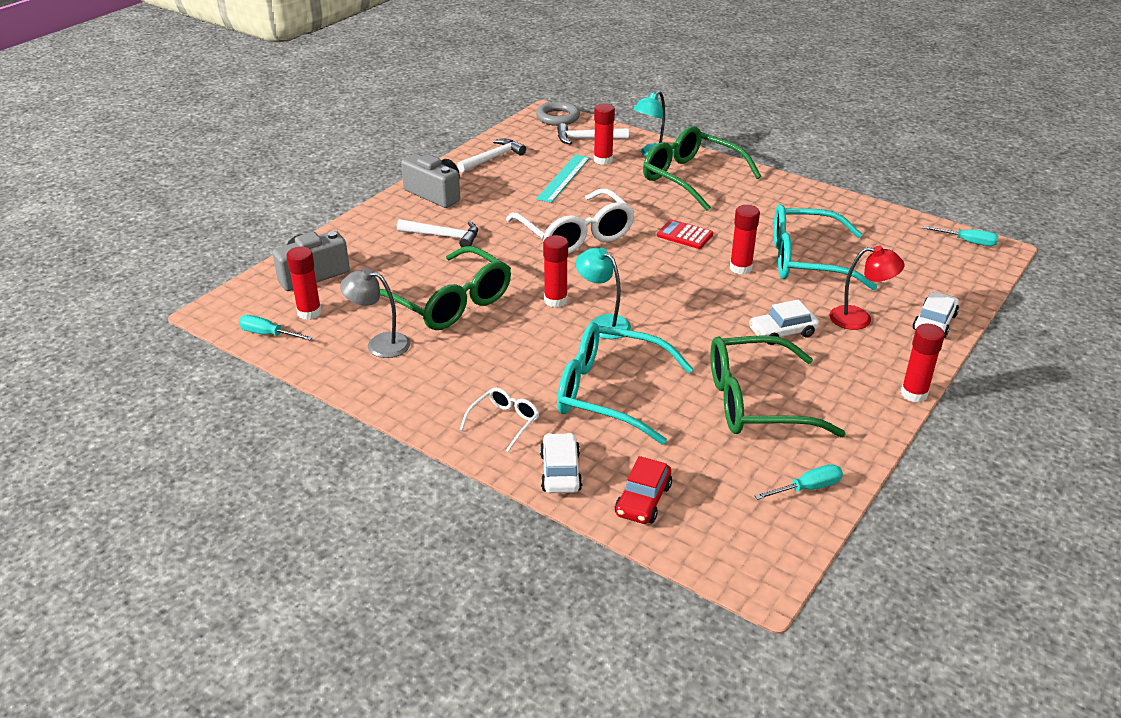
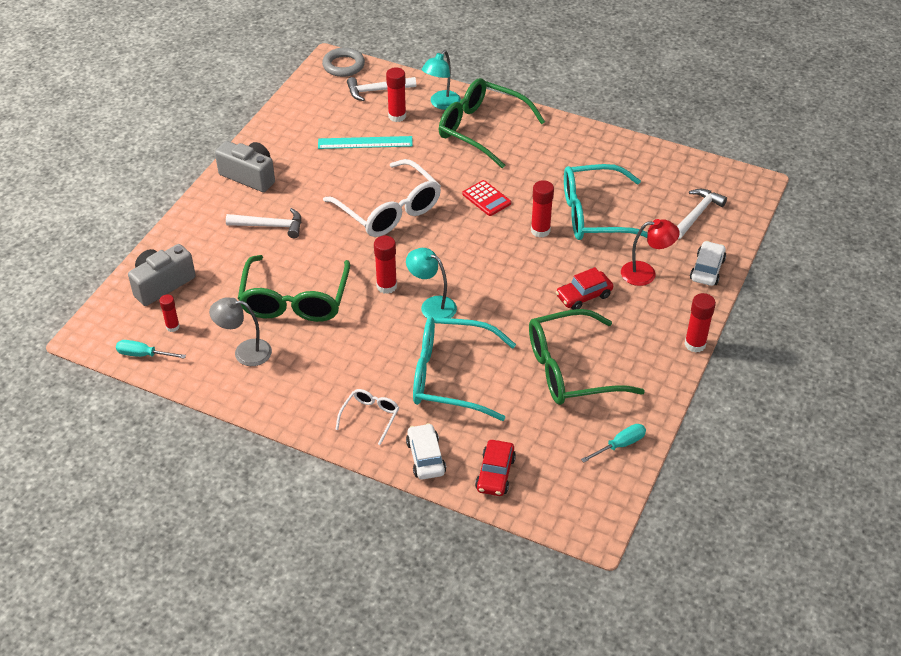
camera: 10 degrees left, 10 degrees up
red glue stick [286,247,322,320] -> red glue stick [159,294,180,332], size x0.64
green glasses [380,246,511,330] -> green glasses turned 60 degrees clockwise [238,255,350,322]
white hammer [457,139,526,173] -> white hammer moved to [677,189,727,239]
turquoise ruler [536,155,590,203] -> turquoise ruler turned 75 degrees clockwise [318,136,413,149]
red calculator [657,219,713,249] -> red calculator turned 150 degrees counterclockwise [462,180,511,216]
white car [749,299,819,345] -> red car [556,267,613,310]
turquoise screwdriver [923,226,999,246] -> none

